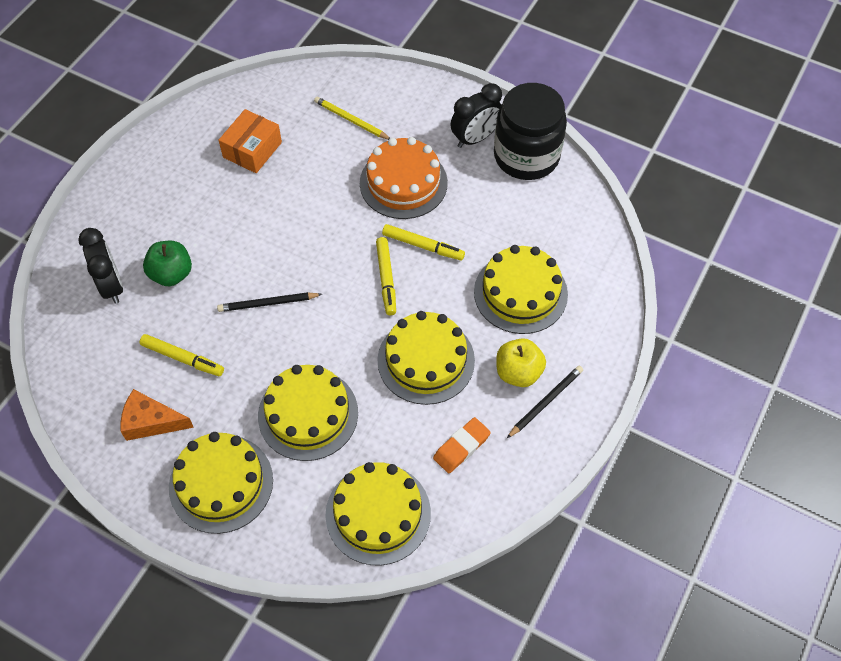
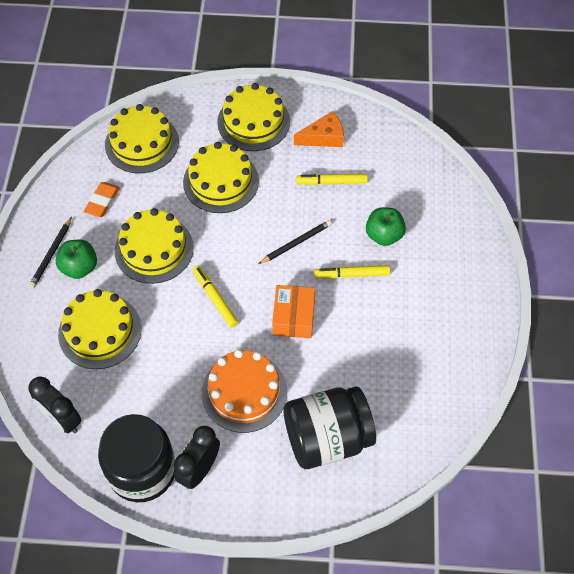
camera: 155 degrees right, 0 degrees up
black clock [78,228,123,304] -> black clock moved to [28,377,82,433]
orange box [218,109,282,173] -> orange box moved to [272,285,315,338]
yellow pencil [314,97,390,140] -> black jar [284,386,376,469]
yellow marker [382,224,465,260] -> yellow marker moved to [314,265,390,278]
yellow apple [496,338,546,387] -> green apple [55,240,97,279]

